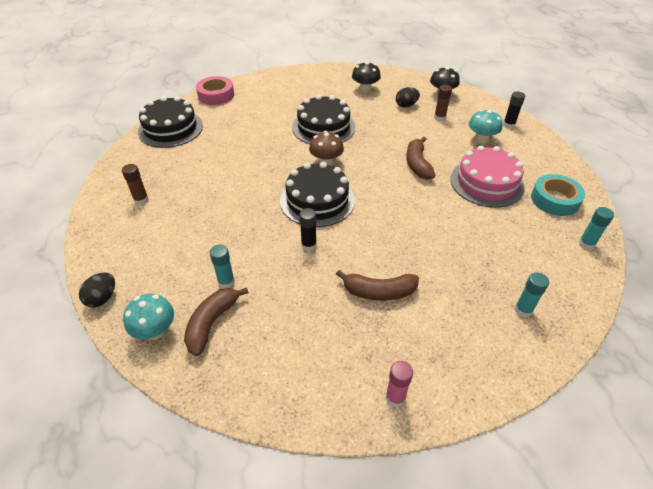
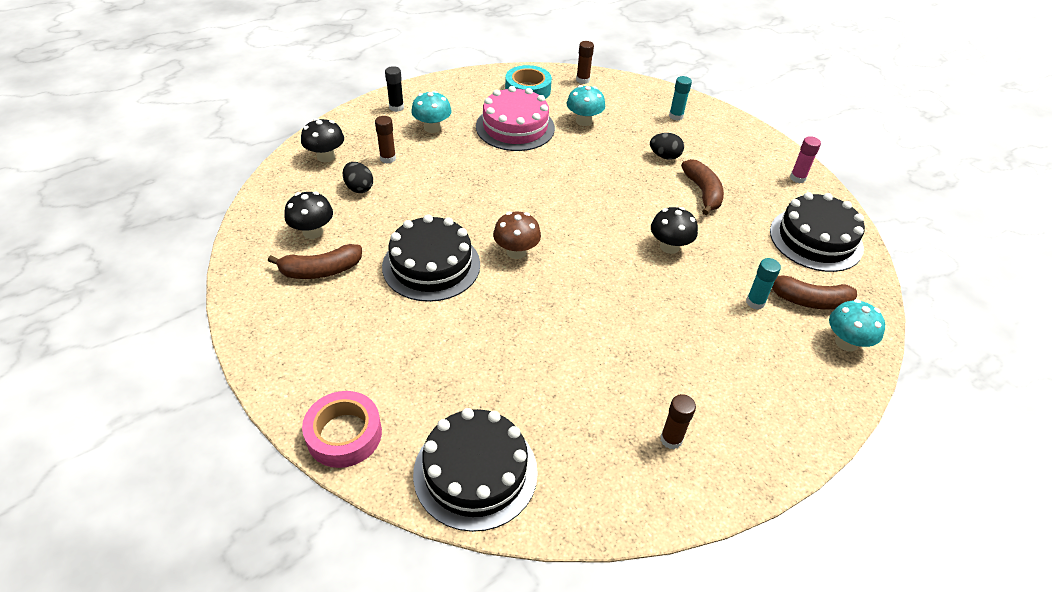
camera: 105 degrees left, 0 degrees up
black egg [79,272,115,308] -> black egg moved to [650,133,684,160]
black cake [280,162,355,227] -> black cake moved to [770,192,865,272]
black glue stick [299,208,317,251] -> black mushroom [651,207,698,254]
brown banana [406,137,436,180] -> brown banana moved to [268,244,362,279]
turquoise glue stick [578,207,614,250] -> brown glue stick [576,41,594,84]
none -> turquoise mushroom [567,85,605,126]

